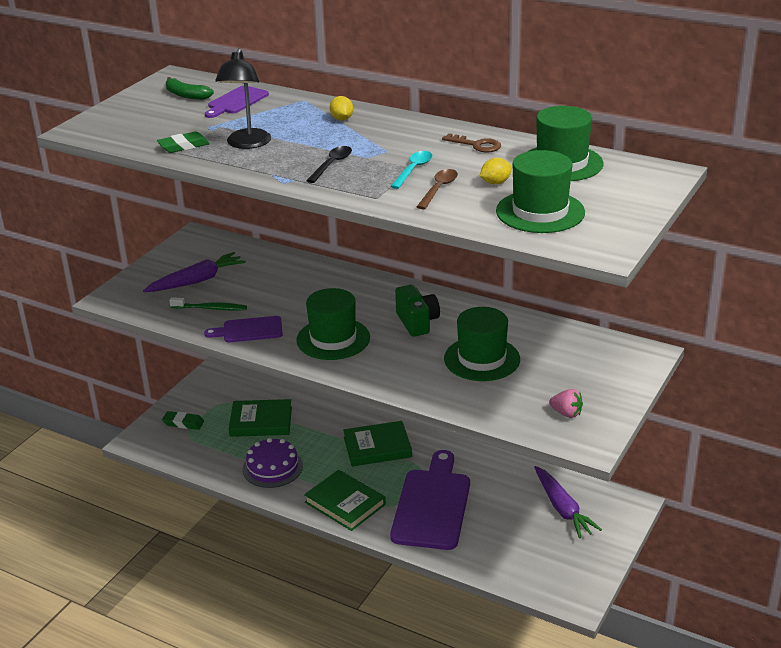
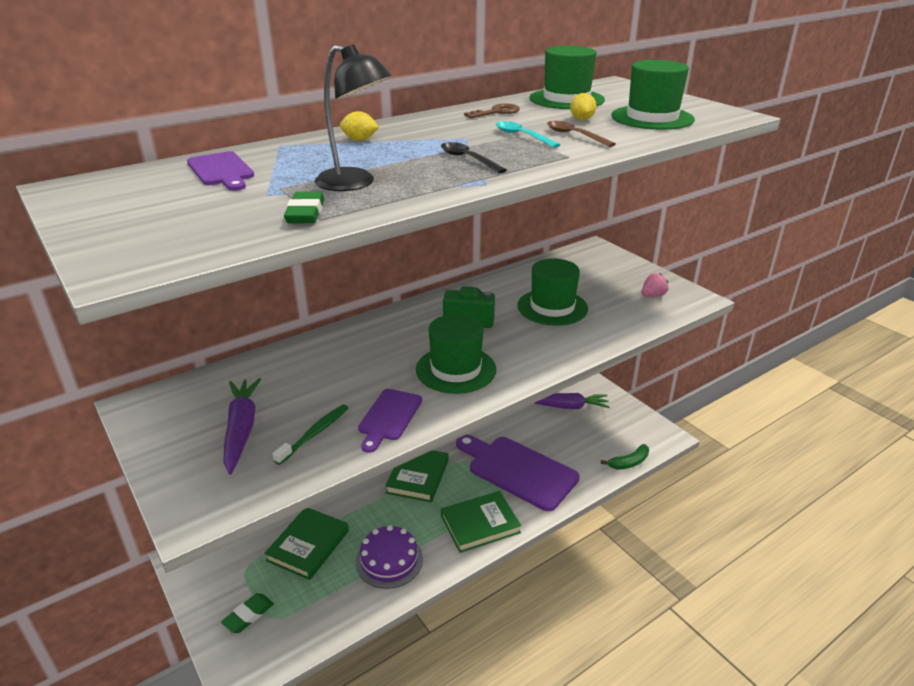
camera: 65 degrees left, 0 degrees up
green banana [166,77,214,100] -> green banana moved to [601,444,649,470]

